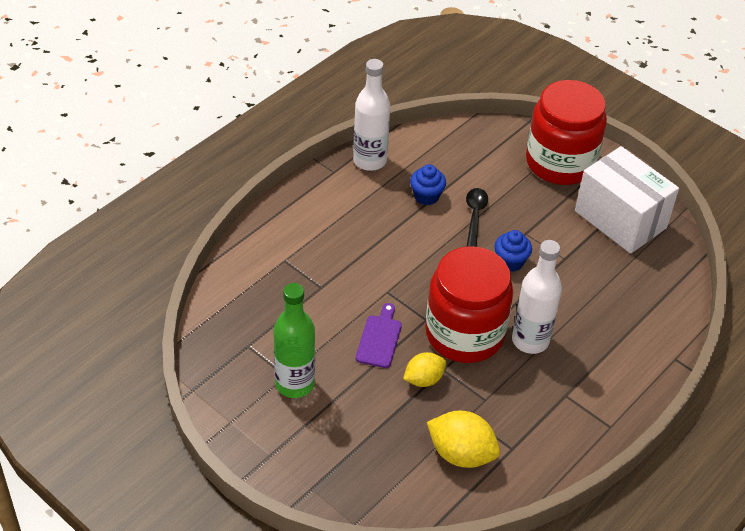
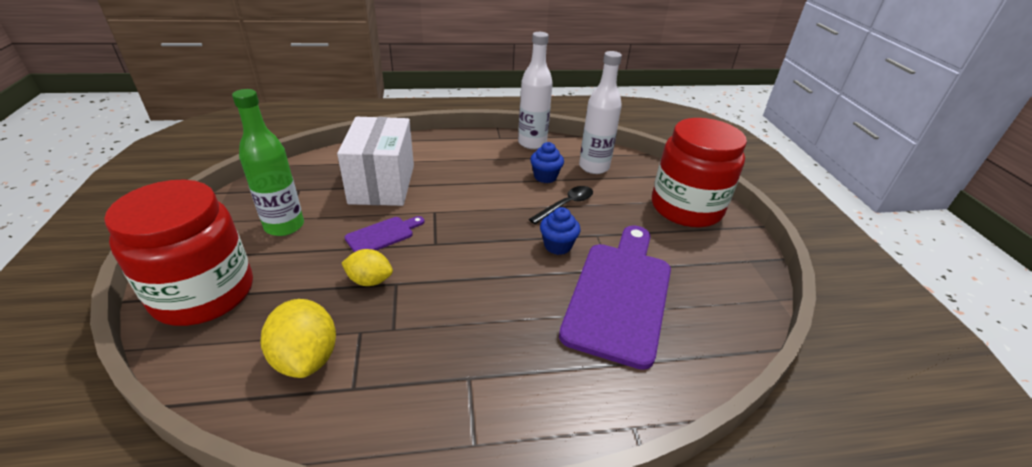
camera: 40 degrees right, 10 degrees down
red jar [425,246,513,363] -> red jar moved to [104,180,253,326]
white bottle [512,240,562,354] -> white bottle moved to [579,51,622,174]
white box [575,146,679,254] -> white box moved to [337,117,414,206]
none -> purple cutting board [559,225,671,370]

